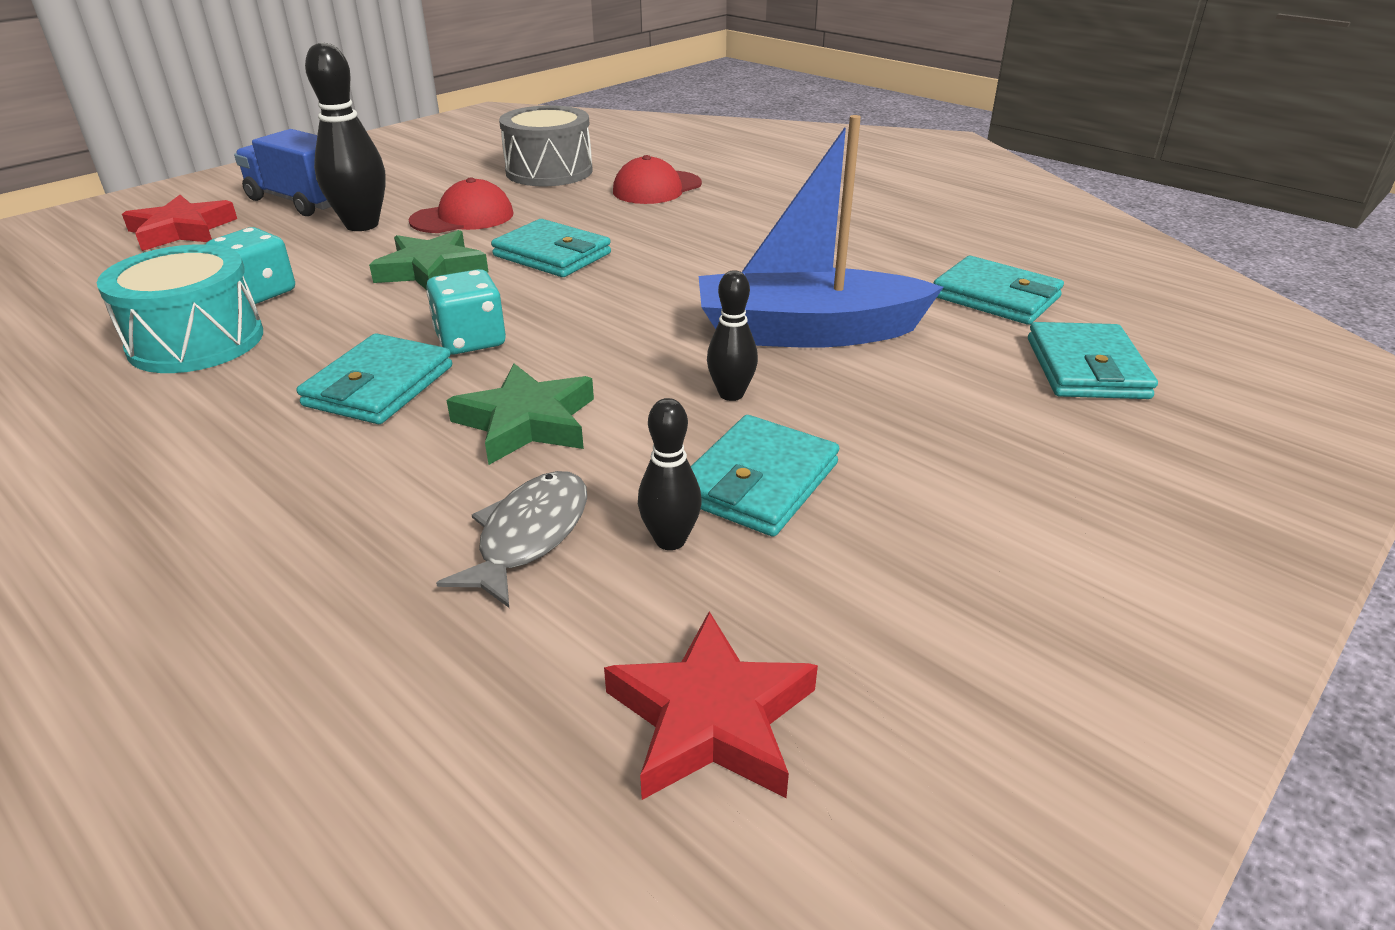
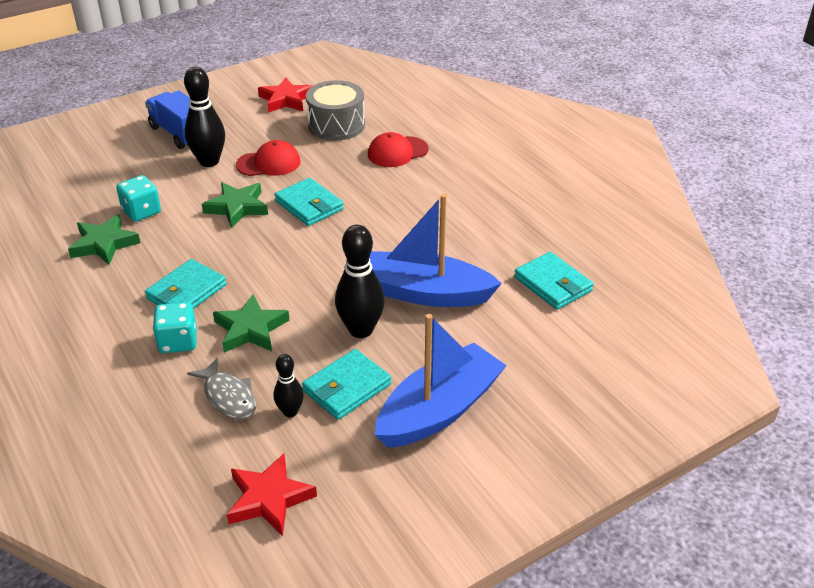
camera: 15 degrees right, 5 degrees up
turquoise drum [97,244,263,373] -> green star [68,214,140,265]
red star [122,195,237,251] -> red star moved to [258,77,312,113]
turquoise dice [426,269,506,355] -> turquoise dice moved to [153,302,197,353]
grey fish [436,471,587,608] -> grey fish turned 105 degrees clockwise [187,358,256,420]
black bowling pin [707,270,758,401] -> black bowling pin [335,225,385,338], size x1.79
turquoise wallet [1028,322,1158,399] -> none
none -> blue boat [375,314,507,448]

